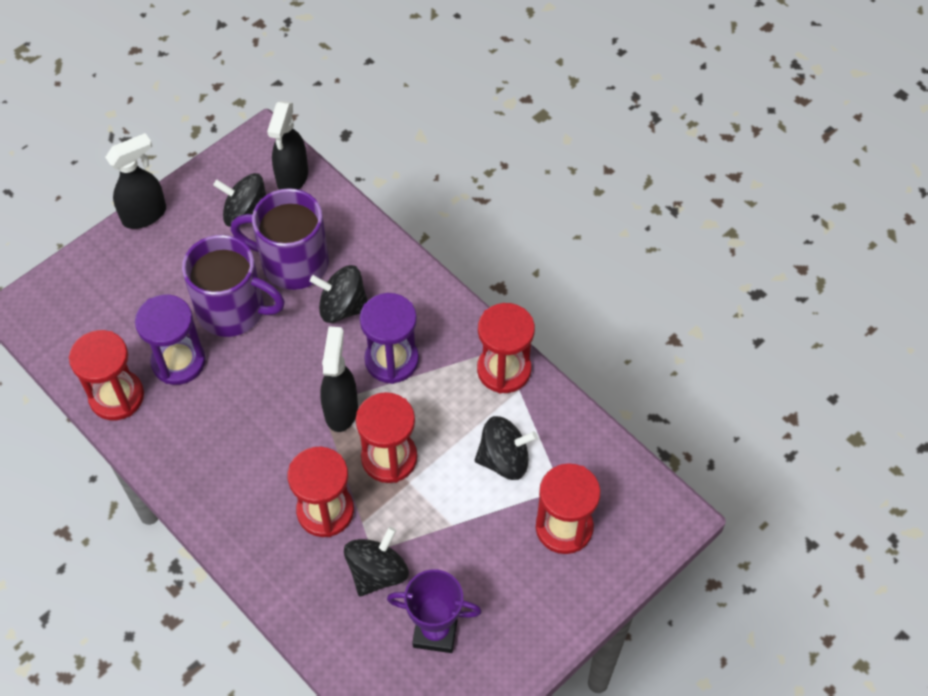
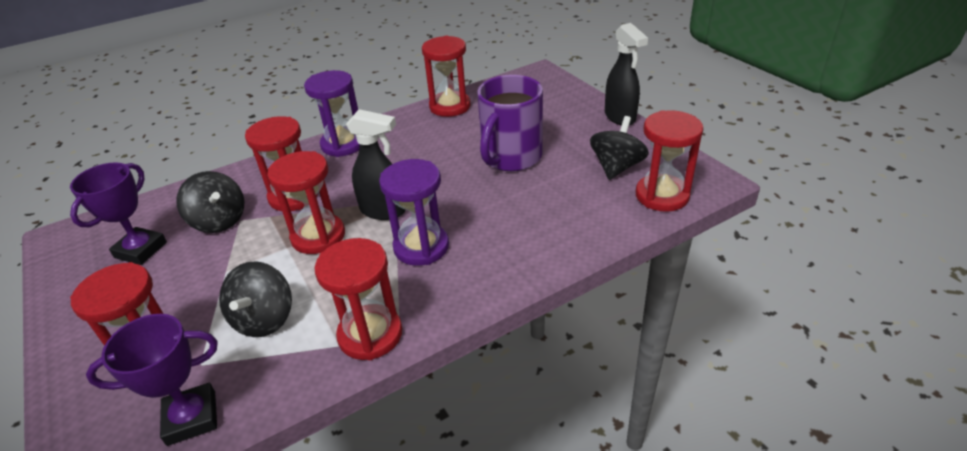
camera: 105 degrees right, 20 degrees down
purple hourglass [135,295,206,385] -> purple hourglass moved to [304,70,360,157]
purple mug [231,188,329,290] -> none
black spray bottle [267,101,308,190] -> red hourglass [636,110,703,212]
black spinning top [310,265,368,323] -> none
none -> purple trophy [86,314,218,446]

